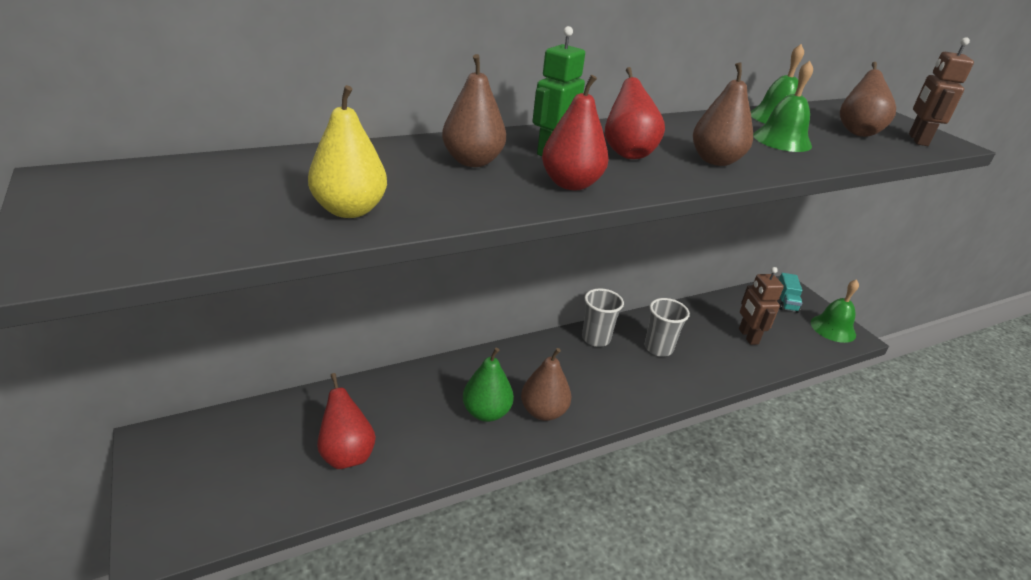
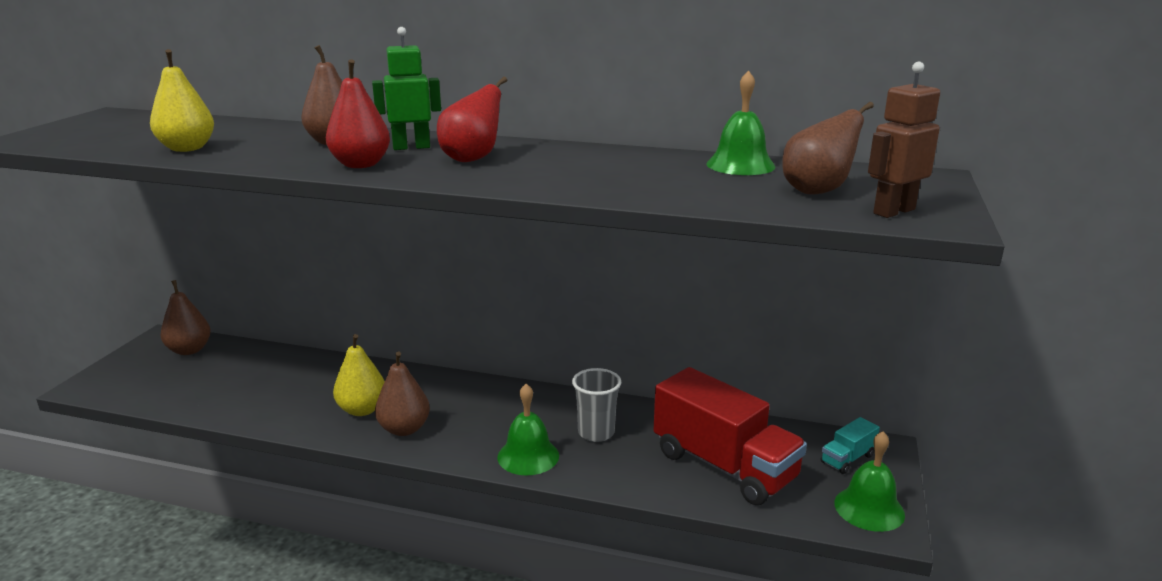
camera: 45 degrees right, 10 degrees down
red pear [317,373,376,469] -> none
green pear [463,348,514,422] -> yellow pear [333,334,385,416]
grey cup [582,288,624,347] -> none
brown pear [693,62,753,166] -> brown pear moved to [160,280,211,355]
brown robot [739,267,784,345] -> red truck [654,367,807,505]
green bell [753,61,813,152] -> green bell moved to [497,384,559,476]

